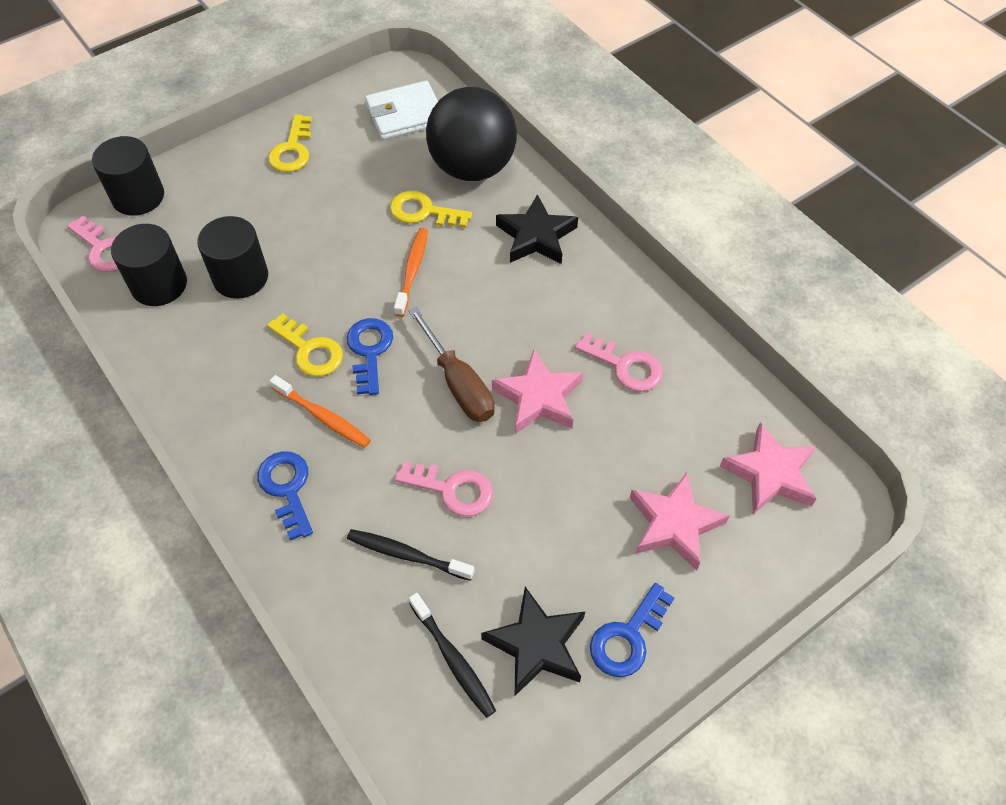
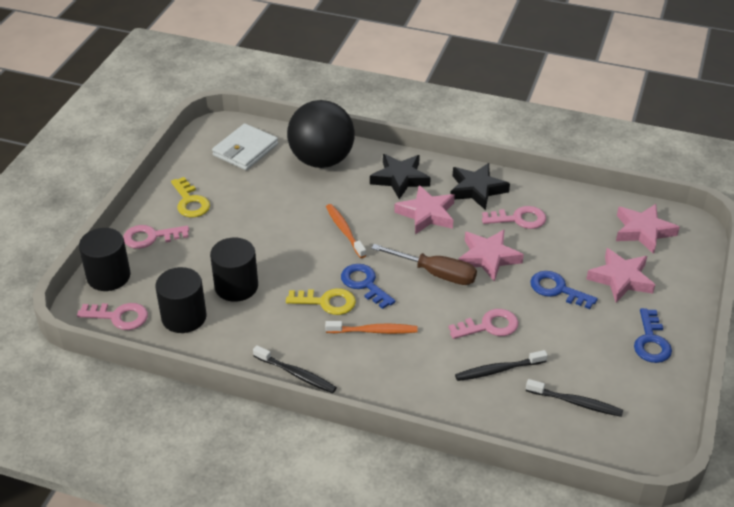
camera: 35 degrees left, 15 degrees down
blue key [257,451,313,541] -> blue key moved to [530,271,598,309]
yellow key [390,190,472,228] -> none
black star [481,587,585,696] -> black star moved to [450,163,510,210]
none -> pink key [123,225,189,249]
none -> black toothbrush [253,345,337,393]
none -> pink star [394,185,455,234]

